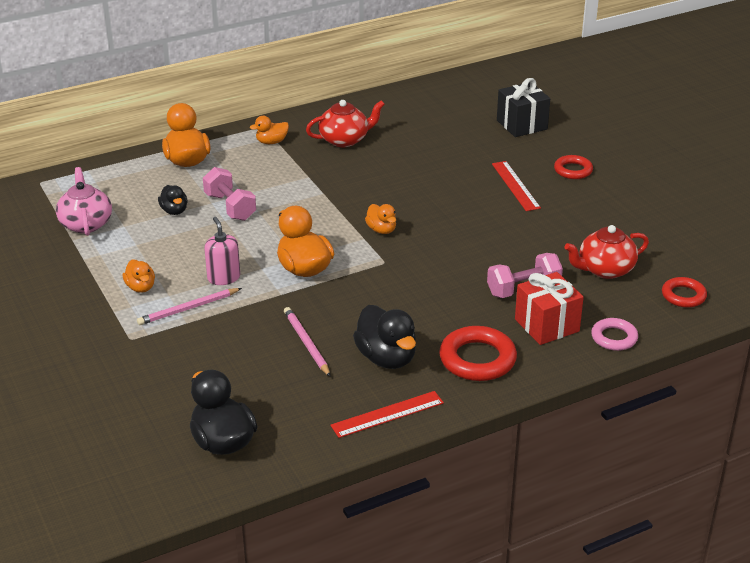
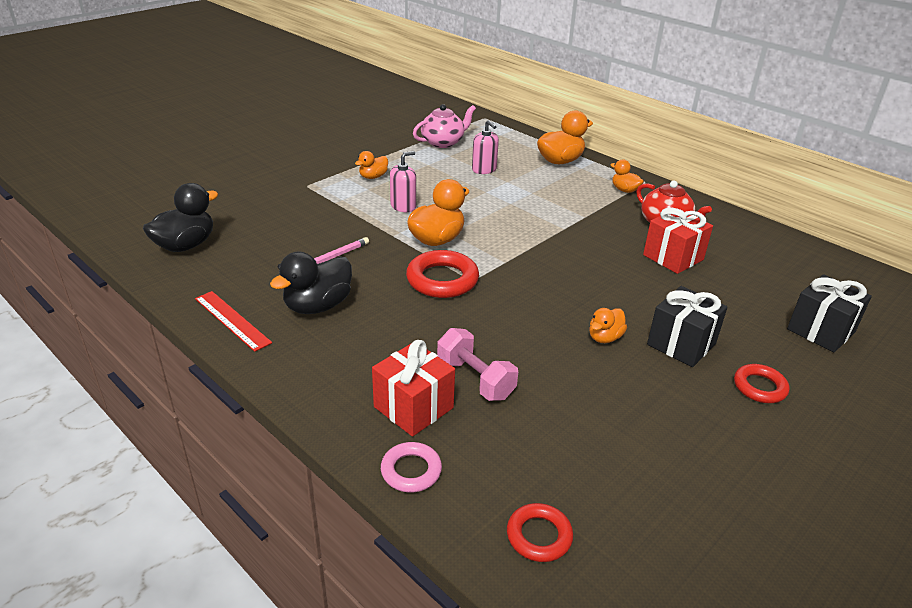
camera: 70 degrees right, 0 degrees up
pink pencil [137,288,242,325] -> none
black duck [158,185,188,215] -> pink soap dispenser [472,120,499,174]
pink dumbbell [203,167,256,221] -> none
orange duck [365,204,396,234] -> orange duck moved to [589,308,627,343]
red ring [439,326,517,381] -> red ring moved to [406,250,479,298]
red ruler [492,161,541,211] -> black gift [647,286,728,367]
red teapot [564,225,649,279] -> none
none -> red gift [643,208,713,274]

